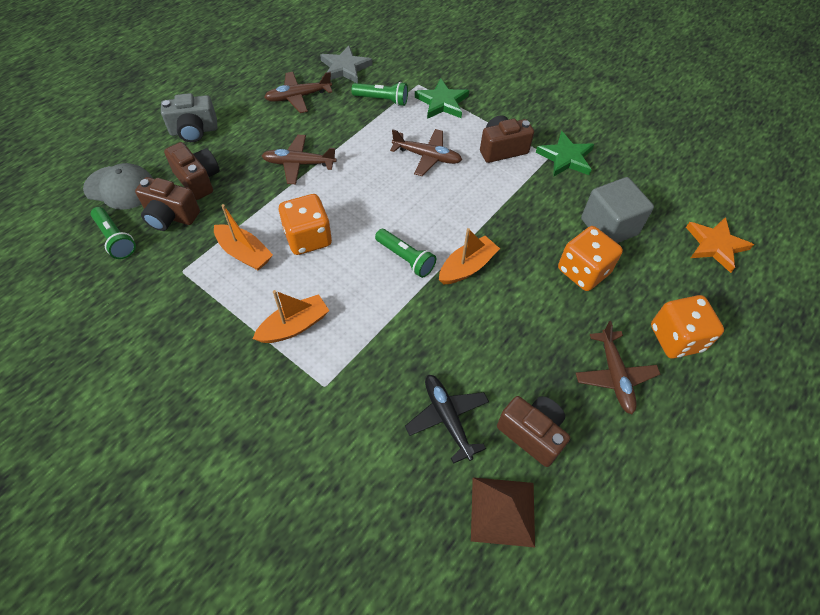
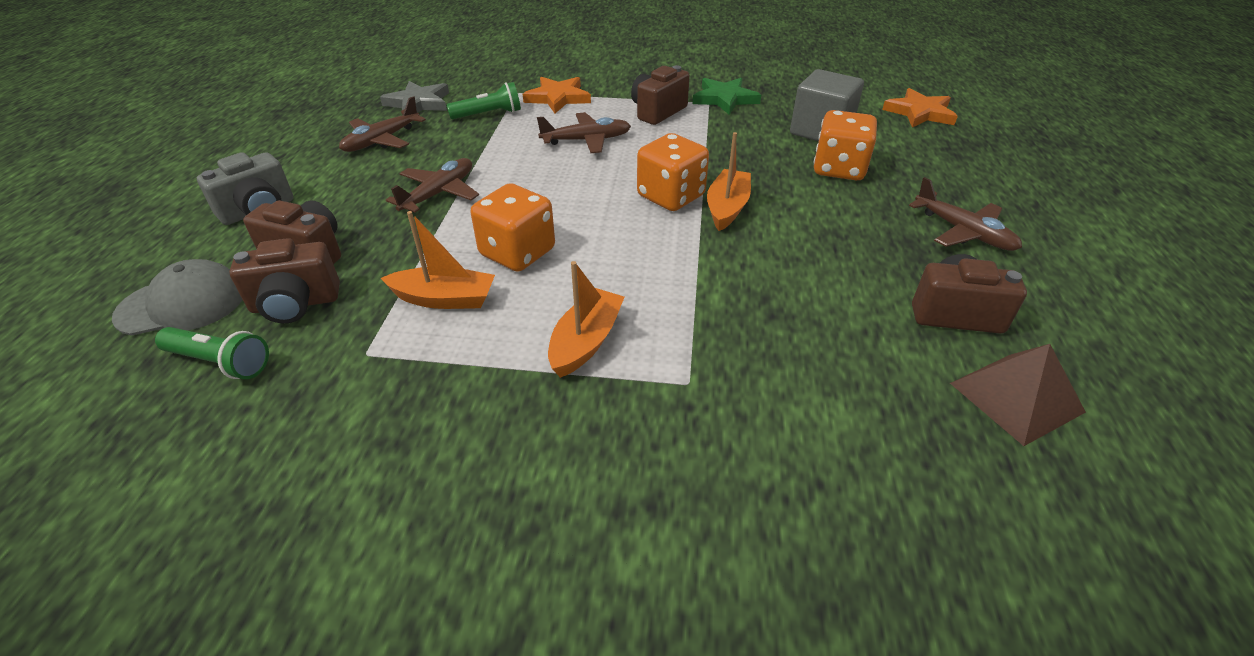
camera: 30 degrees left, 15 degrees down
brown plane [262,135,337,184] -> brown plane turned 150 degrees clockwise [386,158,479,212]
green flashlight [375,229,436,278] -> none
black plane [405,375,489,464] -> none
green star [415,78,469,119] -> orange star [523,77,591,113]
orange dice [651,295,724,359] -> orange dice moved to [637,133,709,211]

